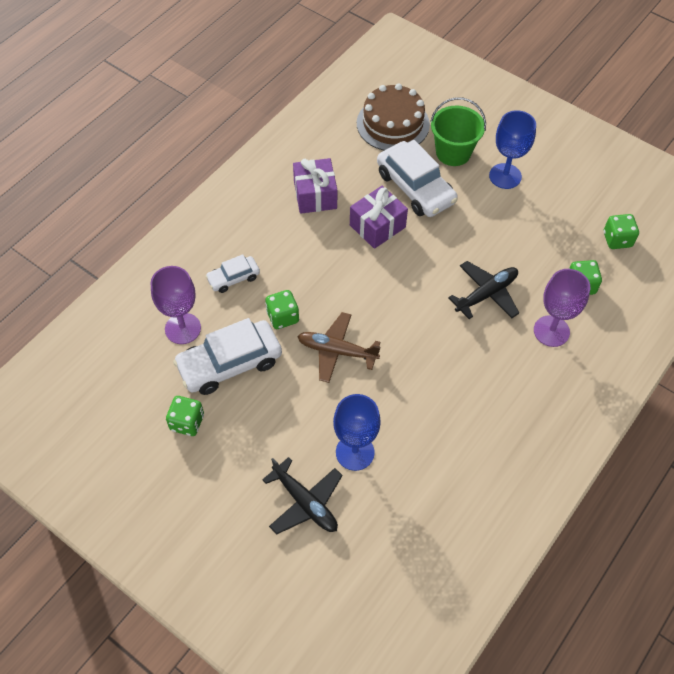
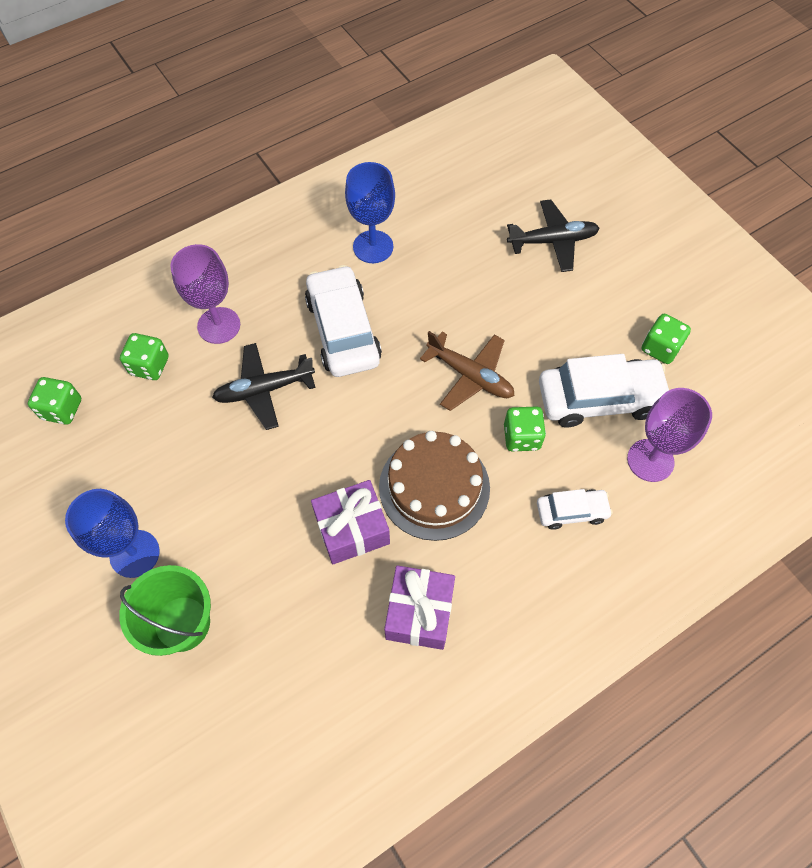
camera: 160 degrees left, 5 degrees up
black plane [262,457,343,535] -> black plane turned 105 degrees clockwise [507,199,600,272]
blue goblet [333,394,381,471] -> blue goblet moved to [345,162,395,263]
brown cake [357,83,430,150] -> brown cake moved to [379,431,490,541]
white car [377,140,458,217] -> white car moved to [305,265,382,377]

